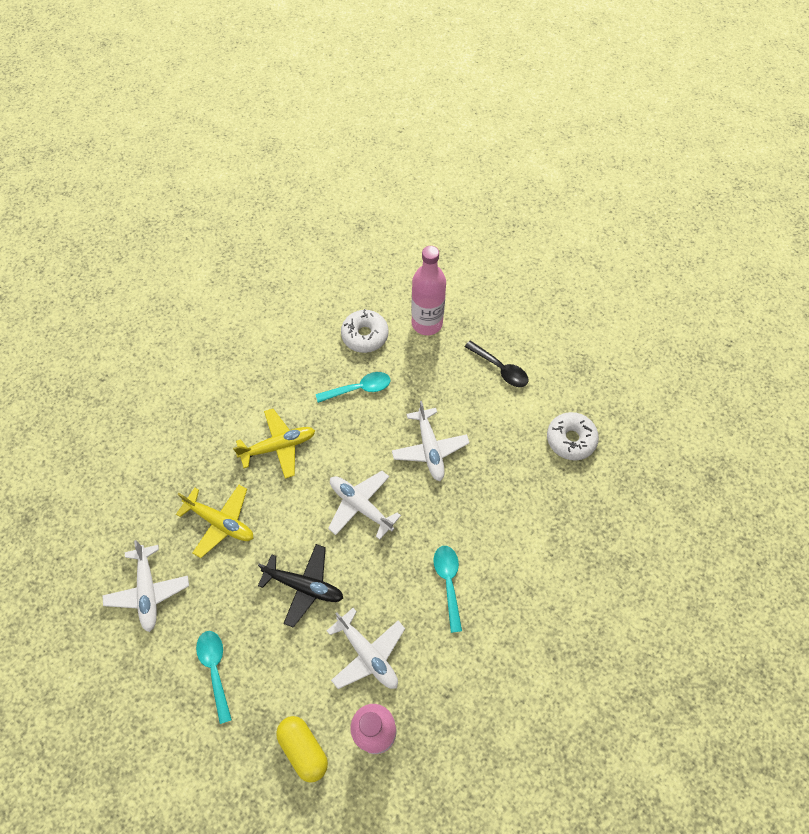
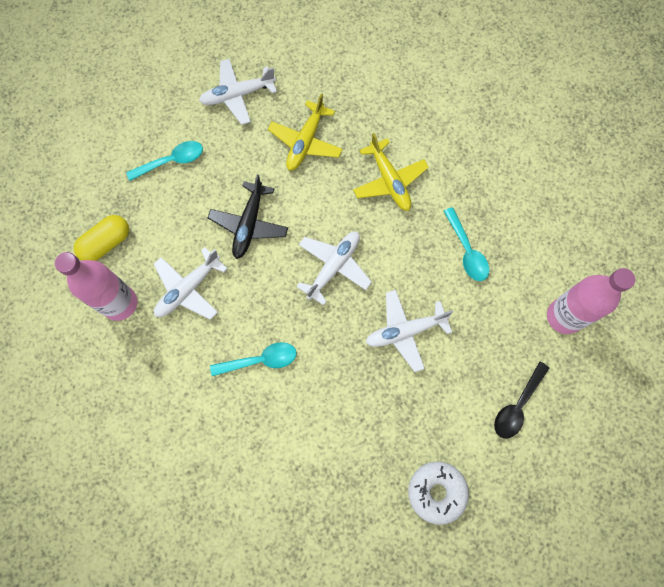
camera: 85 degrees right, 10 degrees up
white donut [341,309,389,353] -> none

